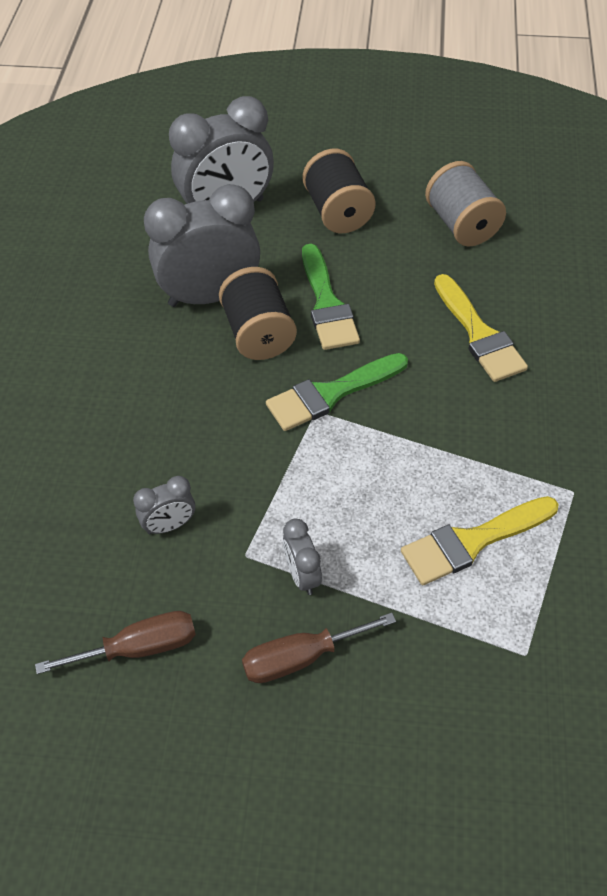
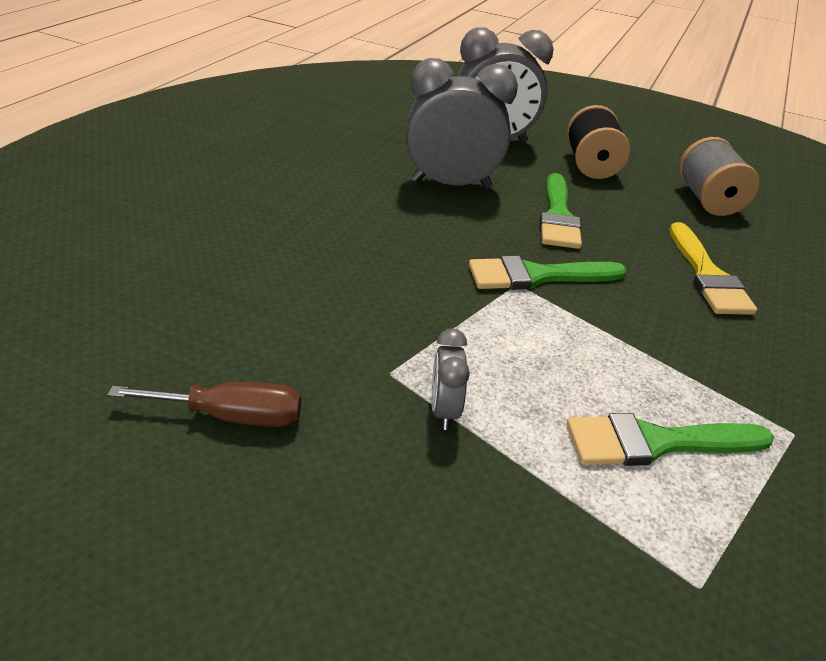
camera: 15 degrees right, 15 degrees down
grey clock [133,476,195,534] -> none
black spool [219,267,297,360] -> none
brown screwdriver [242,613,396,683] -> none
yellow brush [401,496,559,585] -> green brush [567,413,774,466]

